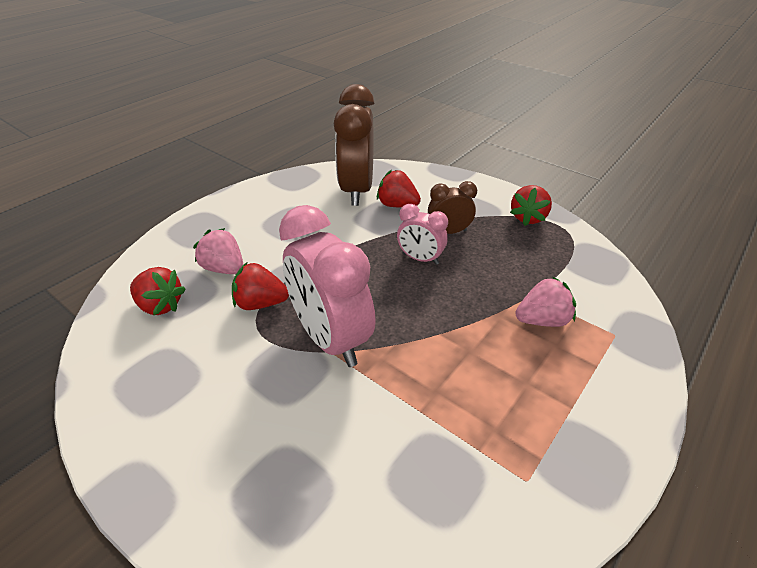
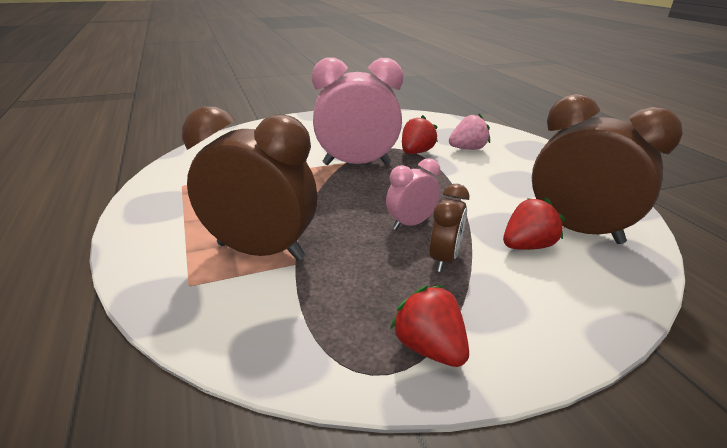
camera: 120 degrees right, 10 degrees down
red strawberry [130,267,186,315] -> none
pink strawberry [515,276,576,327] -> brown clock [182,106,317,261]

